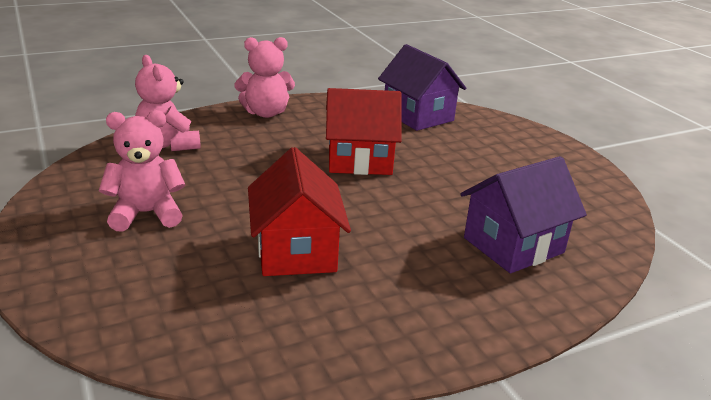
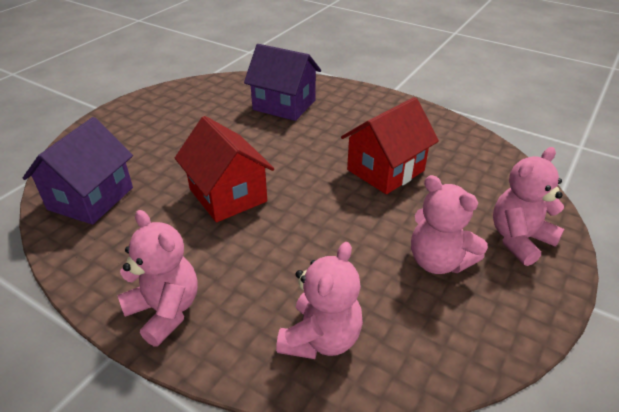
camera: 120 degrees left, 10 degrees up
none -> pink teddy bear [493,147,564,266]

